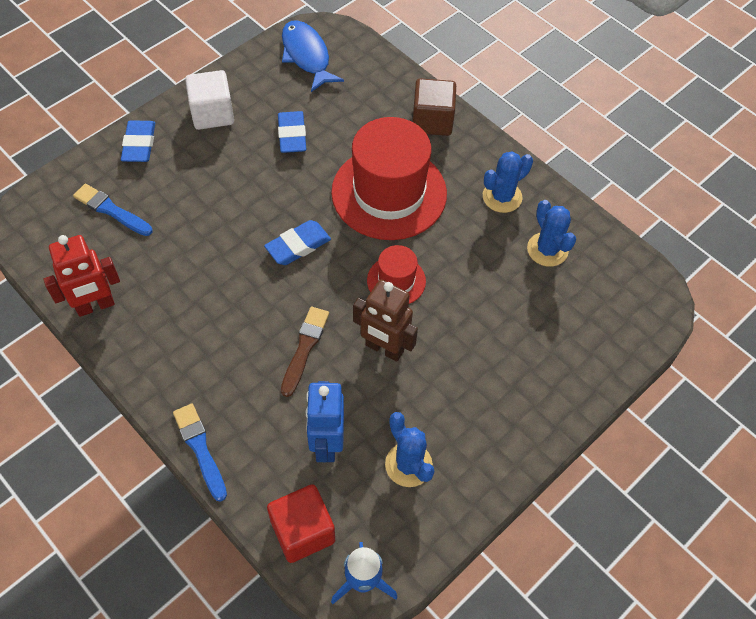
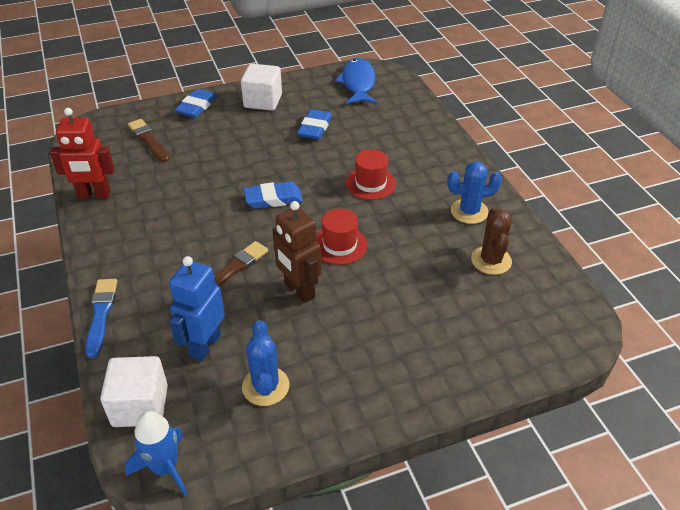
camera: 25 degrees right, 15 degrees down
blue brush [73,184,153,236] -> brown brush [128,119,170,162]
red cube [267,484,335,563] -> white cube [100,356,168,427]
red hat [331,117,447,240] -> red hat [346,149,396,200], size x0.48
brown cube [413,78,456,136] -> none
blue cactus [527,200,576,267] -> brown cactus [471,207,512,275]

